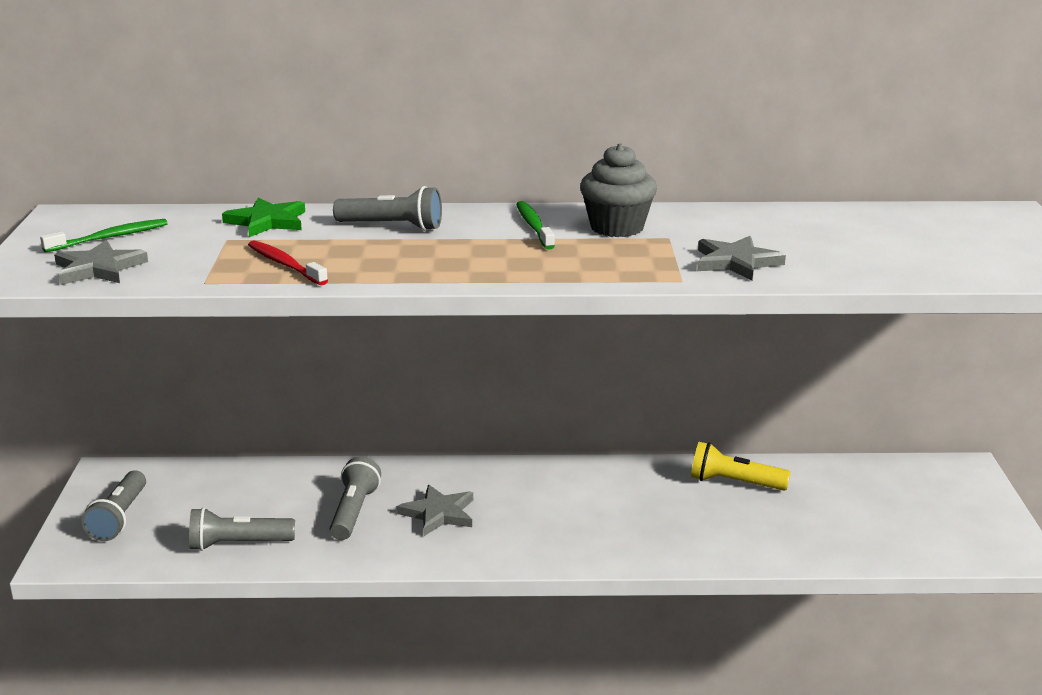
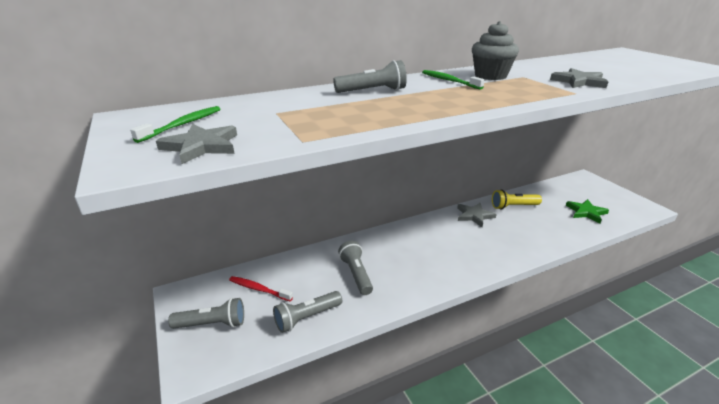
camera: 25 degrees left, 5 degrees up
grey flashlight [82,470,146,541] -> grey flashlight turned 75 degrees counterclockwise [168,298,244,329]
green star [222,198,305,237] -> green star moved to [566,199,609,223]
red toothbrush [248,240,328,285] -> red toothbrush moved to [229,276,293,301]
grey star [397,485,473,536] -> grey star moved to [457,203,497,227]

